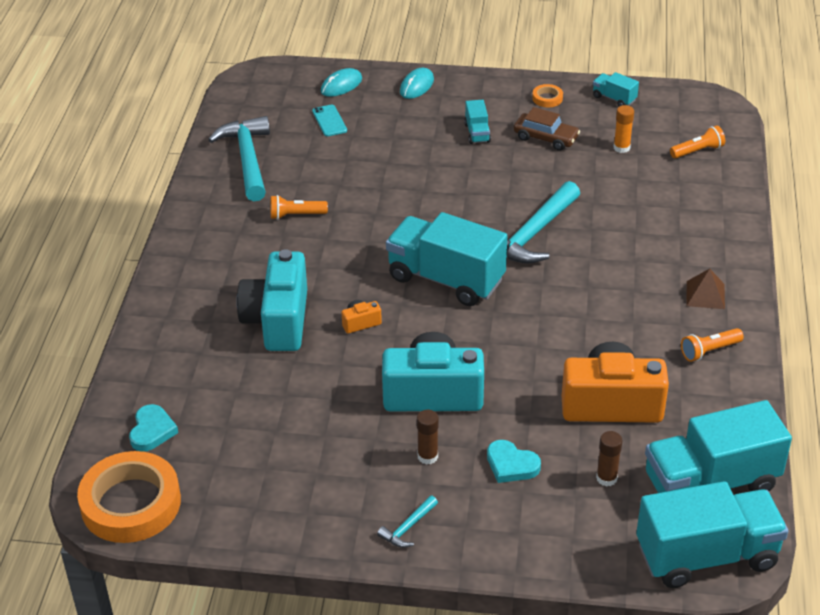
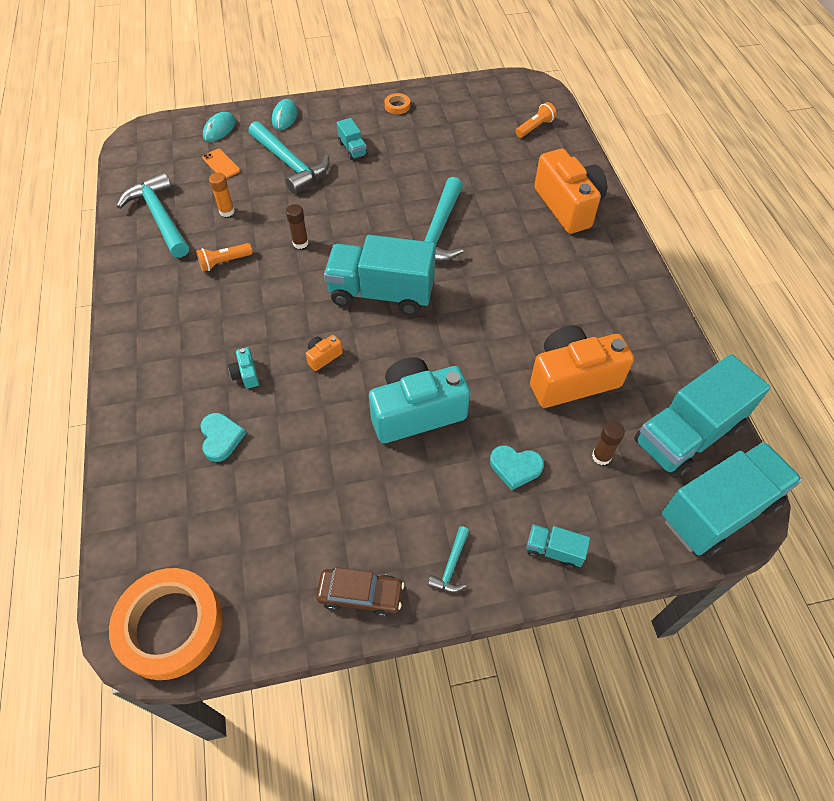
camera: 20 degrees left, 15 degrees up
turquoise heart [129,404,178,452] -> turquoise heart moved to [200,413,246,462]
turquoise camera [237,249,307,351] -> turquoise camera [228,347,259,389], size x0.41
turquoise phone [312,105,347,136] -> orange phone [202,149,240,179]
brown glue stick [417,410,439,465] -> brown glue stick moved to [286,204,308,249]
brown car [514,107,580,151] -> brown car moved to [316,567,404,617]
turquoise truck [593,72,639,106] -> turquoise truck moved to [527,524,590,569]
orange glue stick [614,105,634,153] -> orange glue stick moved to [209,172,235,217]
orange flashlight [681,328,744,362] -> none
brown pyramid [687,269,725,309] -> none
none -> turquoise hammer [249,121,330,194]
none -> orange camera [534,149,607,234]

